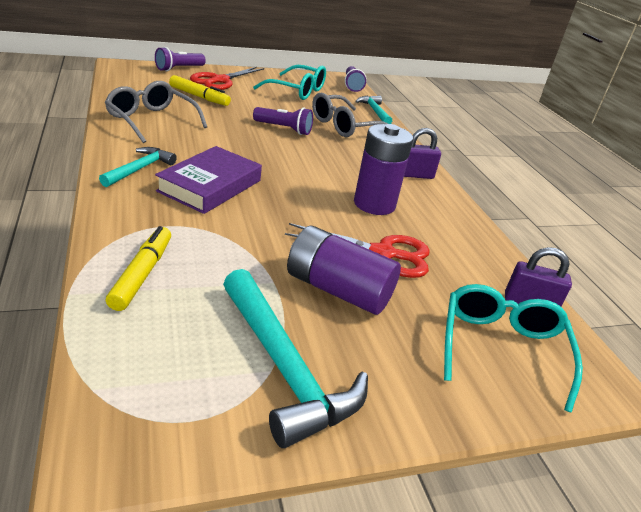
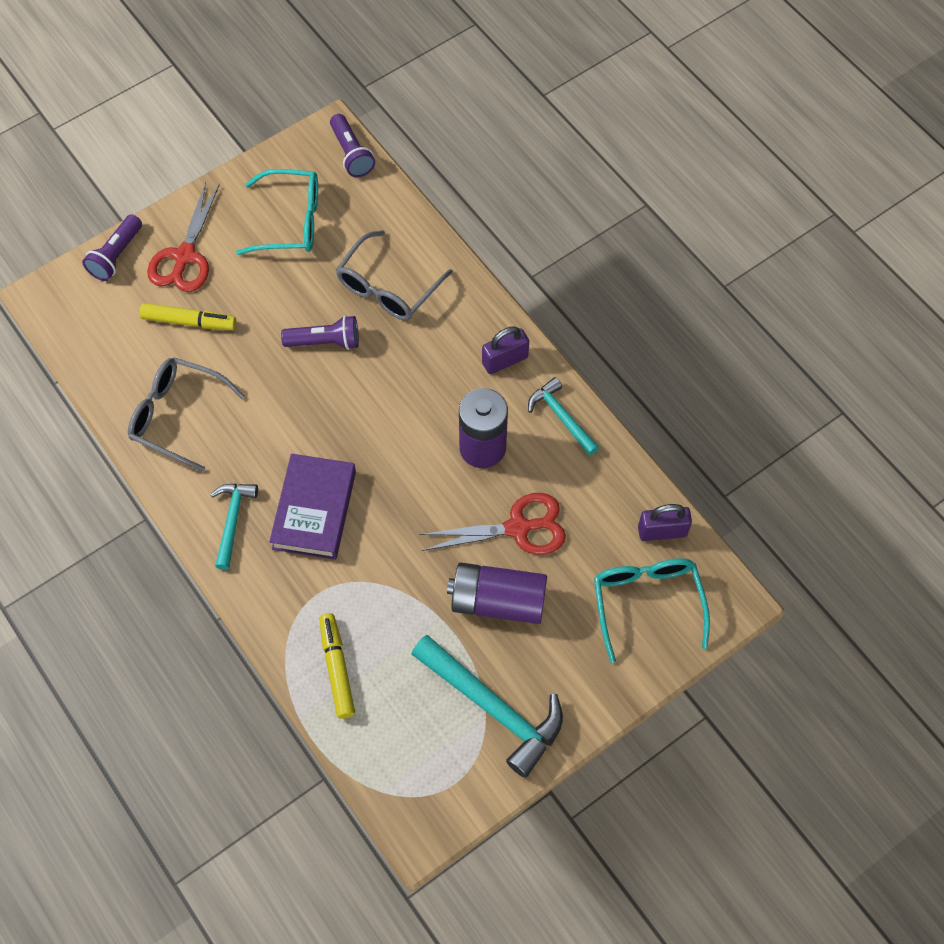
camera: 15 degrees left, 30 degrees up
turquoise hammer [355,96,392,124] -> turquoise hammer moved to [528,377,599,456]

